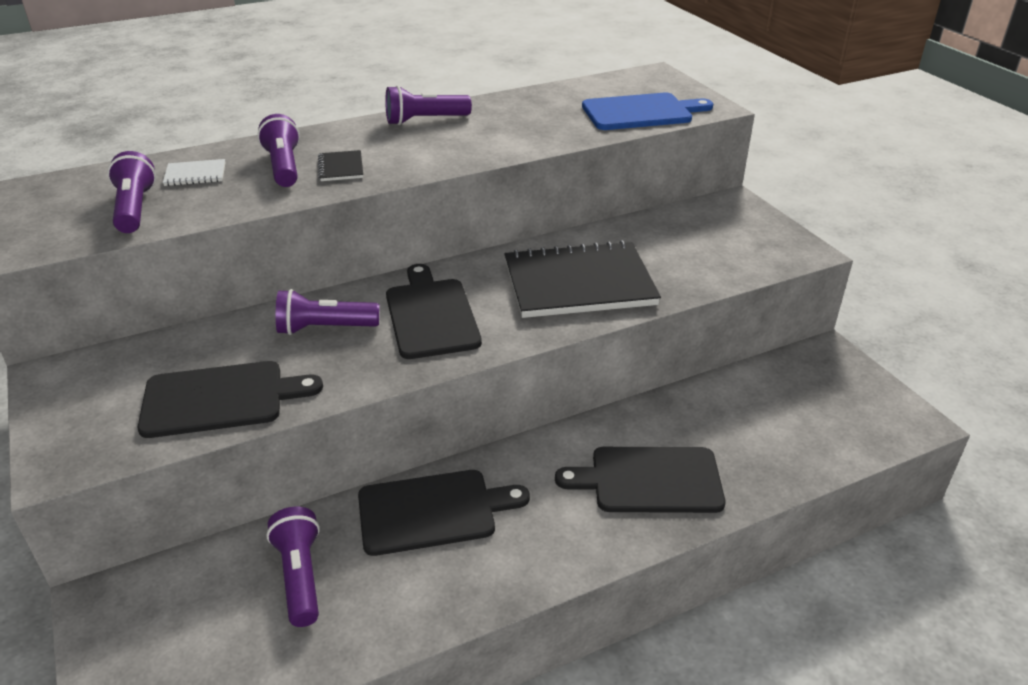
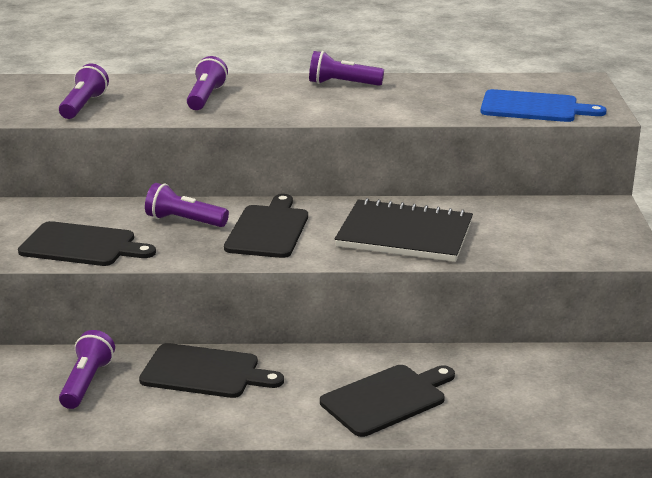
camera: 25 degrees right, 10 degrees down
white notebook [163,159,225,186] -> none
black notebook [318,150,363,181] -> none
black cutting board [555,447,725,513] -> black cutting board turned 120 degrees clockwise [320,365,455,437]

